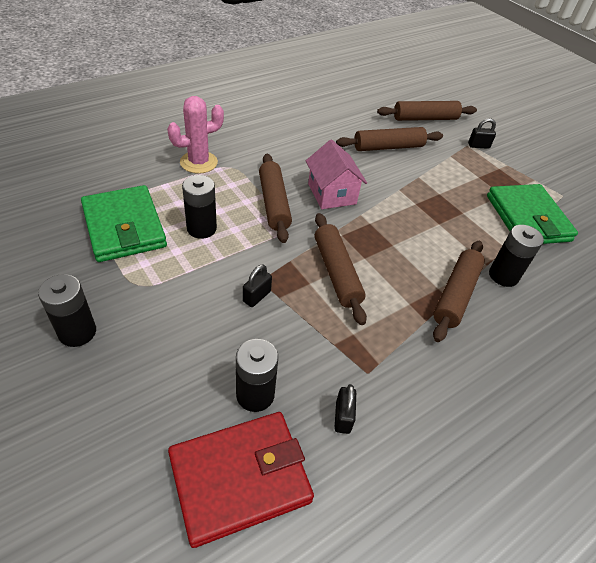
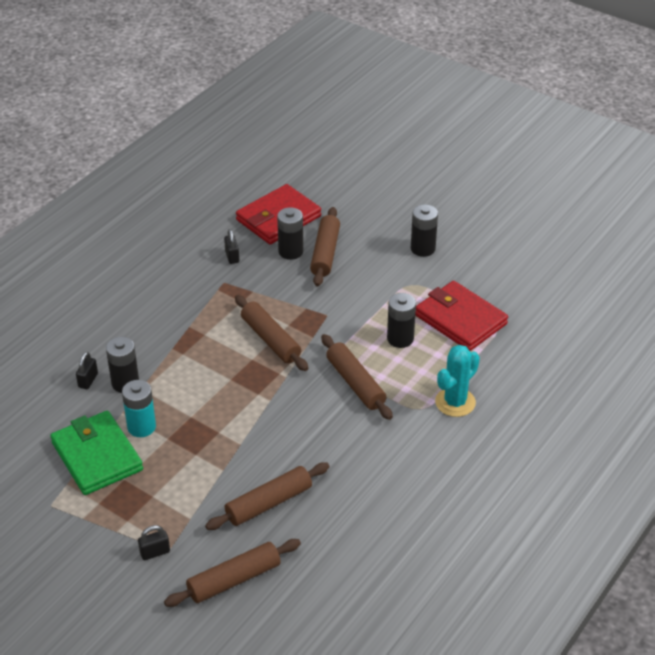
camera: 165 degrees right, 5 degrees down
green wallet [81,185,167,262] -> red wallet [415,281,508,351]
pink cactus [167,96,224,174] -> turquoise cactus [435,345,480,417]
black padlock [243,265,272,307] -> black padlock moved to [76,352,98,389]
pink house [306,139,367,209] -> none
brown rolling pin [433,241,485,342] -> brown rolling pin moved to [310,207,340,286]
none -> turquoise battery [122,380,156,437]

